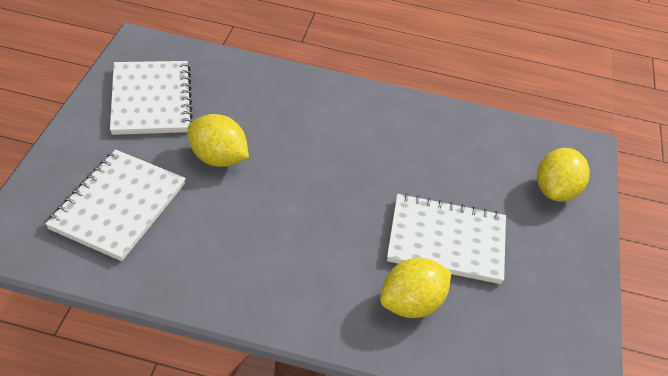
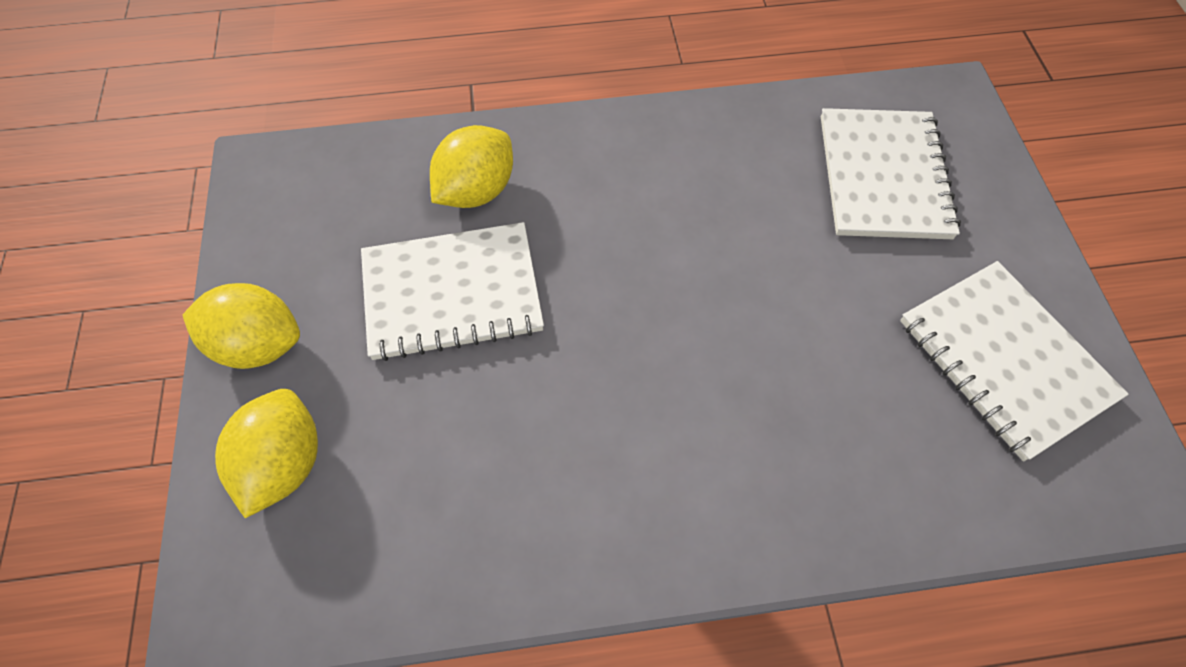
camera: 165 degrees right, 15 degrees up
yellow lemon [188,114,249,167] -> yellow lemon moved to [183,283,300,369]

